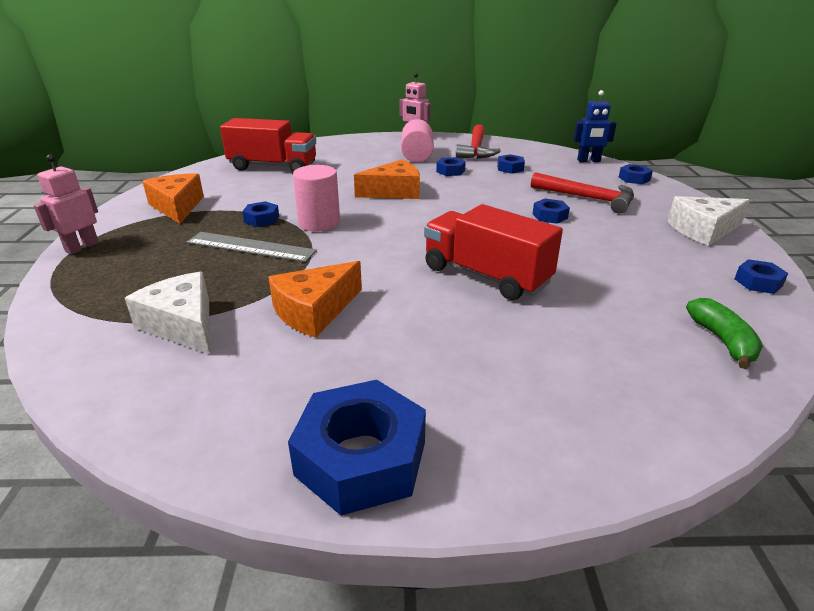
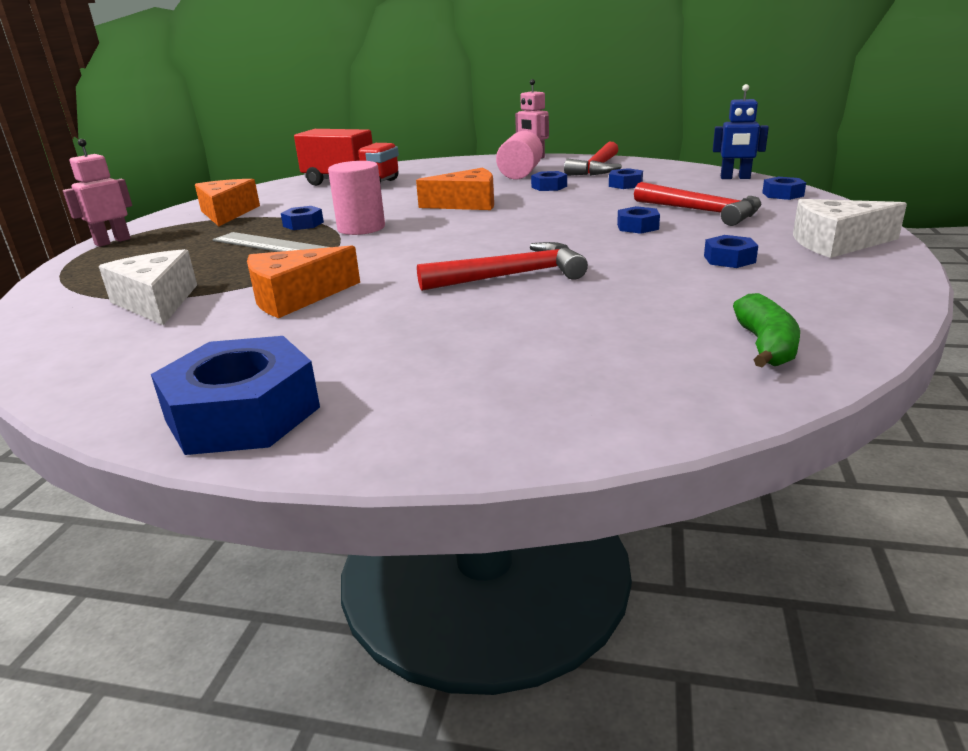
camera: 15 degrees right, 5 degrees down
red truck [424,204,563,300] -> red hammer [417,242,588,291]
blue nut [734,259,788,294] -> blue nut moved to [704,235,758,268]

